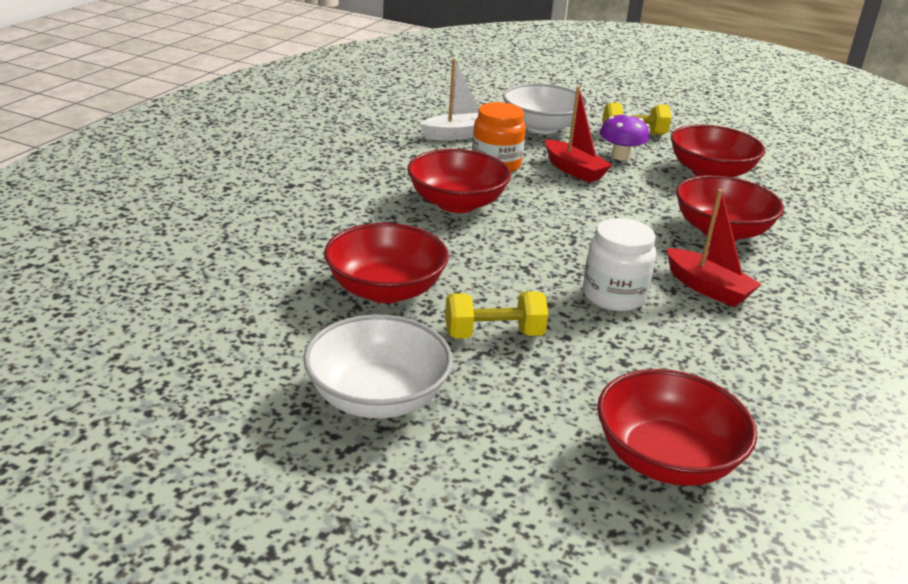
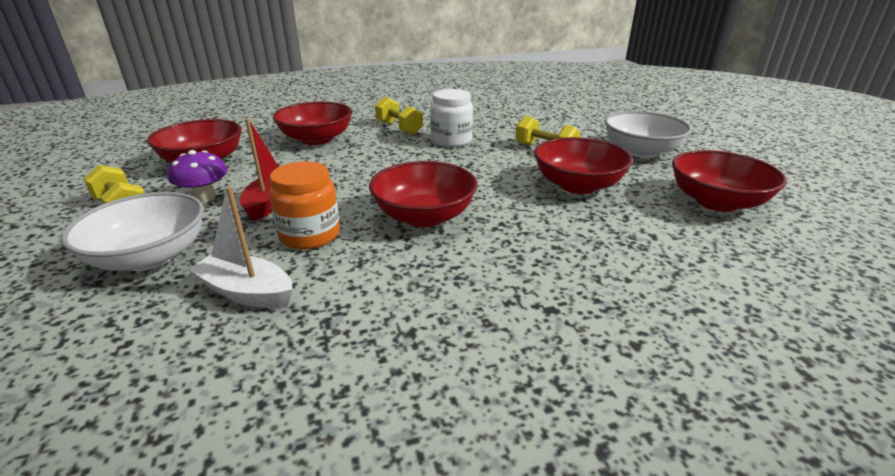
camera: 130 degrees left, 0 degrees up
red bowl [597,369,757,486] -> red bowl moved to [672,150,787,212]
red boat [666,189,762,307] -> yellow dumbbell [375,97,423,135]

